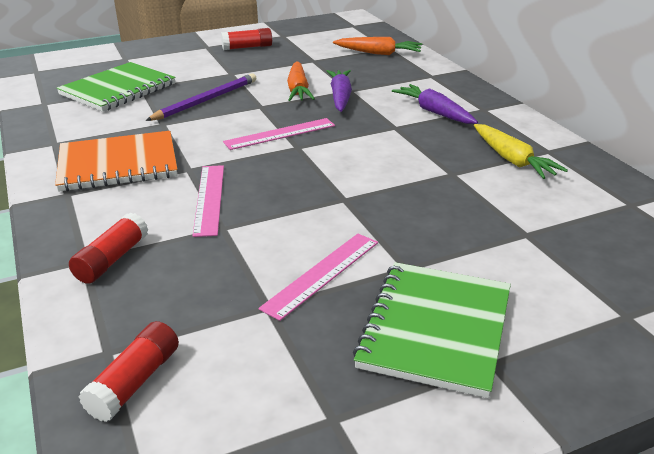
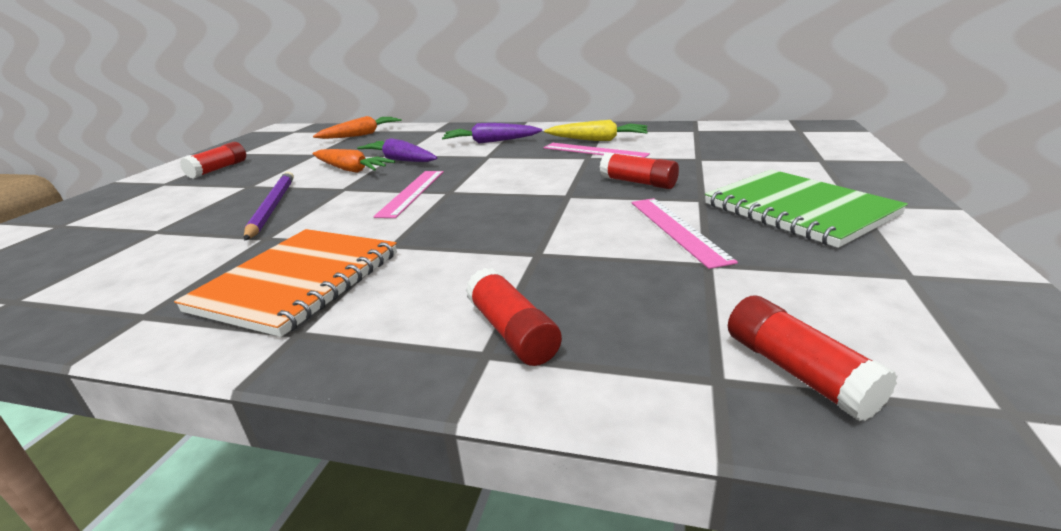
camera: 50 degrees left, 5 degrees down
green notebook [57,62,176,112] -> none
pink ruler [192,165,224,237] -> pink ruler moved to [543,143,650,158]
none -> red glue stick [600,152,679,189]

